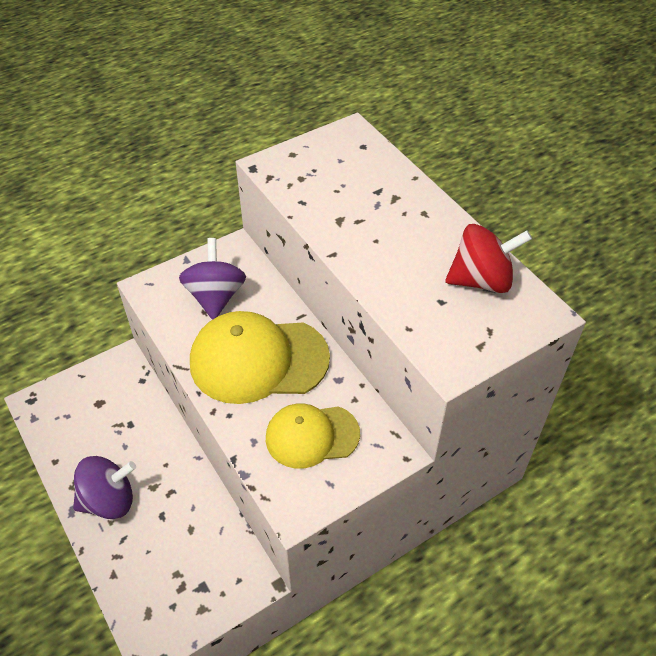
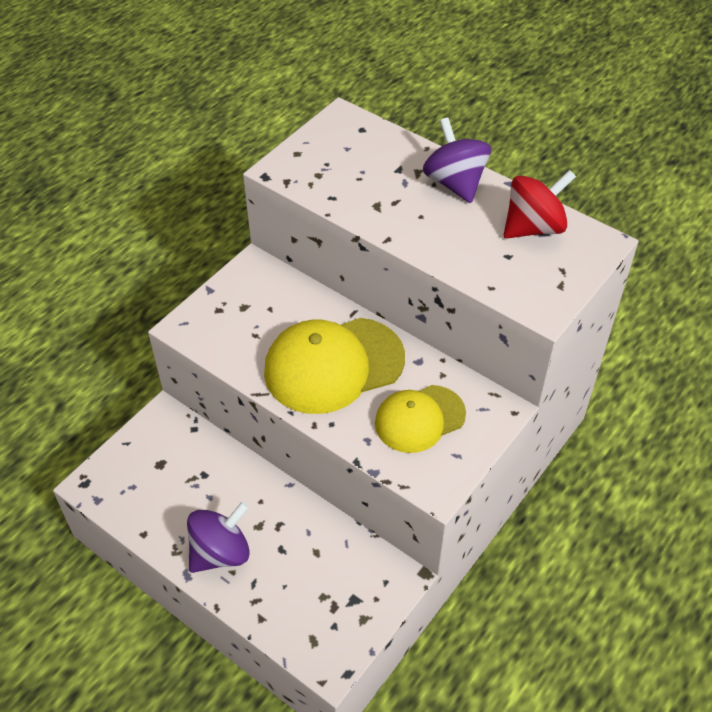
camera: 20 degrees left, 0 degrees up
purple spinning top [179,238,246,320] -> purple spinning top moved to [423,117,491,203]

